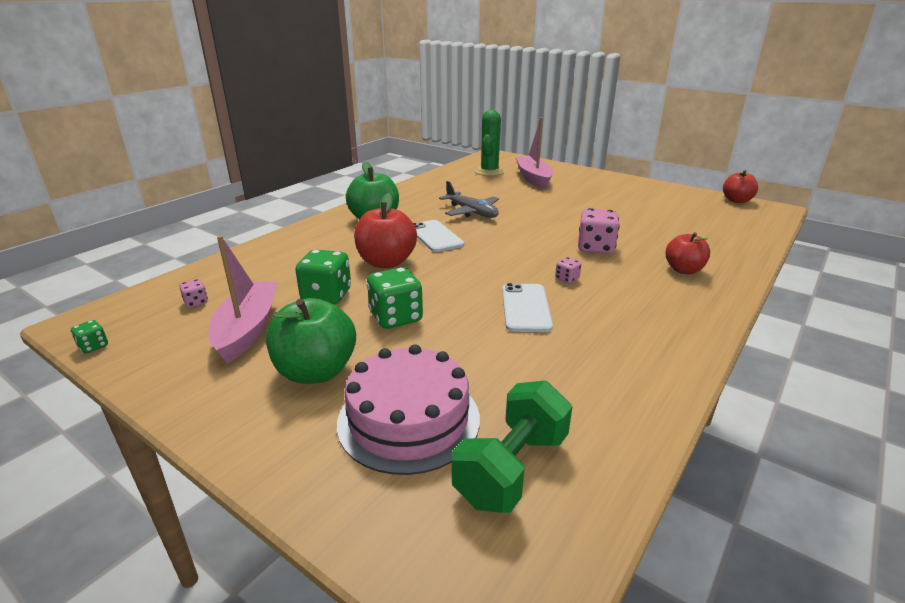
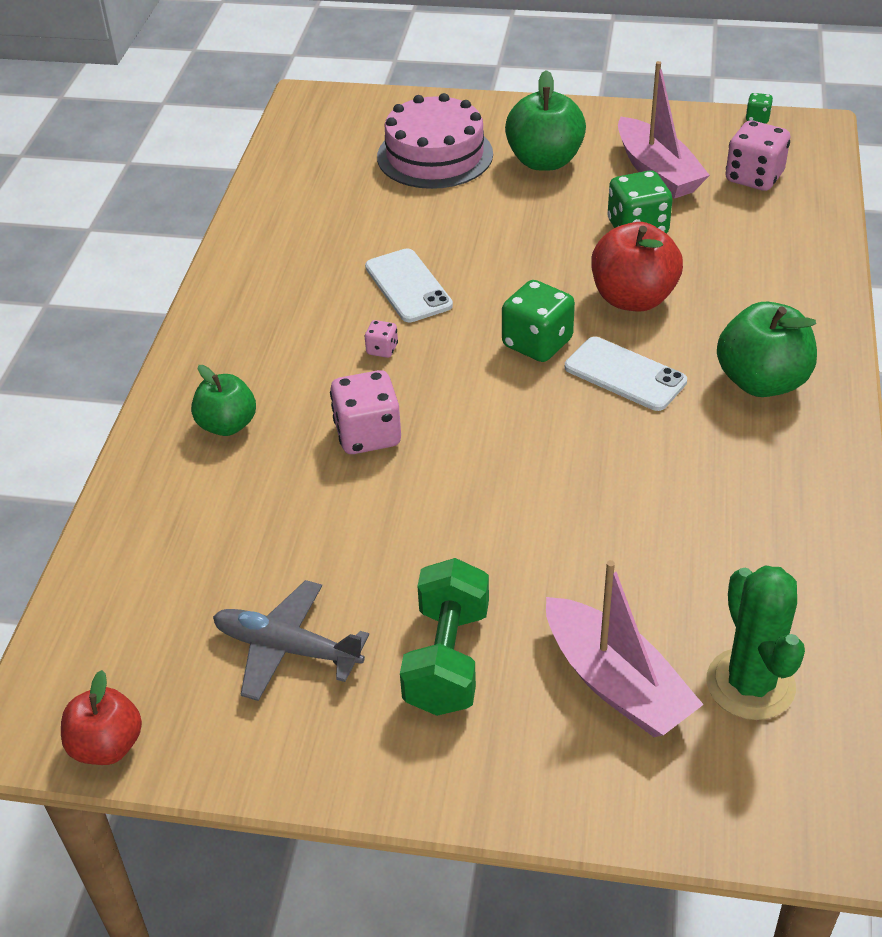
camera: 155 degrees right, 15 degrees up
pink dice [179,279,208,308] -> pink dice [726,120,790,191], size x2.06
green dice [367,267,423,329] -> green dice moved to [502,280,575,362]
grey plane [439,181,499,218] -> grey plane moved to [213,580,369,701]
green dumbbell [452,380,572,513] -> green dumbbell moved to [400,558,489,716]
red apple [665,232,710,274] -> green apple [191,365,256,436]

